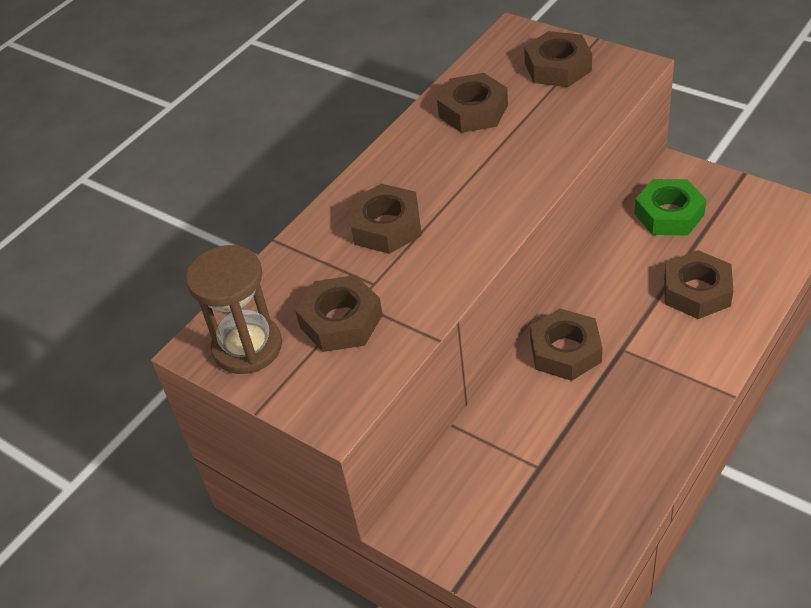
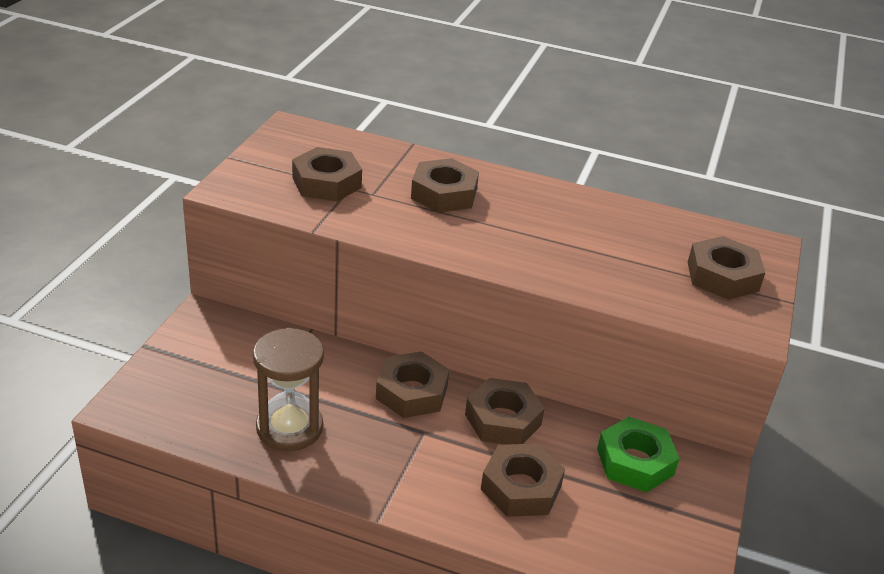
camera: 65 degrees right, 10 degrees down
brown hourglass [186,245,282,374] -> brown hourglass moved to [253,328,324,451]
brown nut [437,73,508,133] -> brown nut moved to [465,378,545,445]

